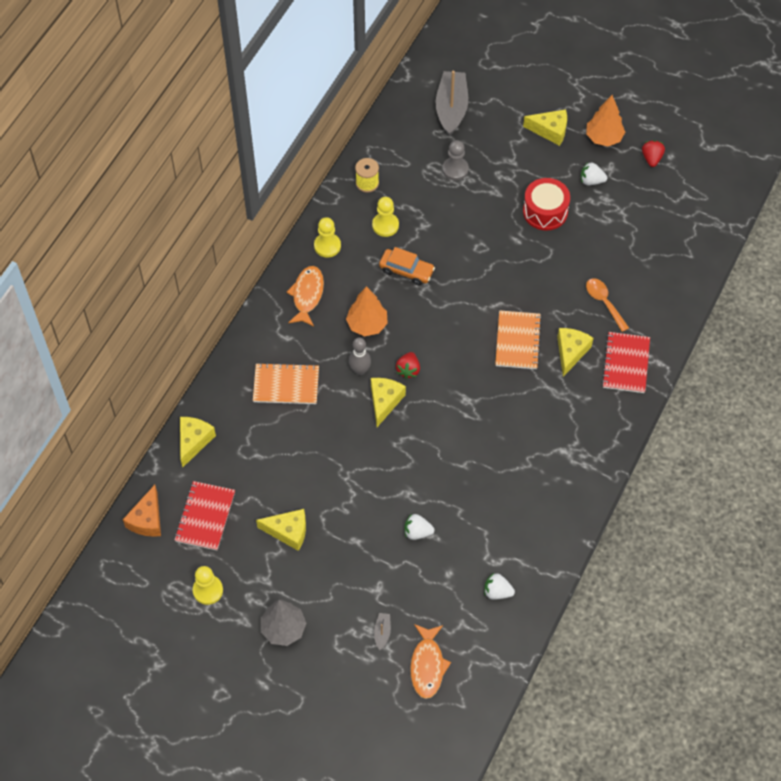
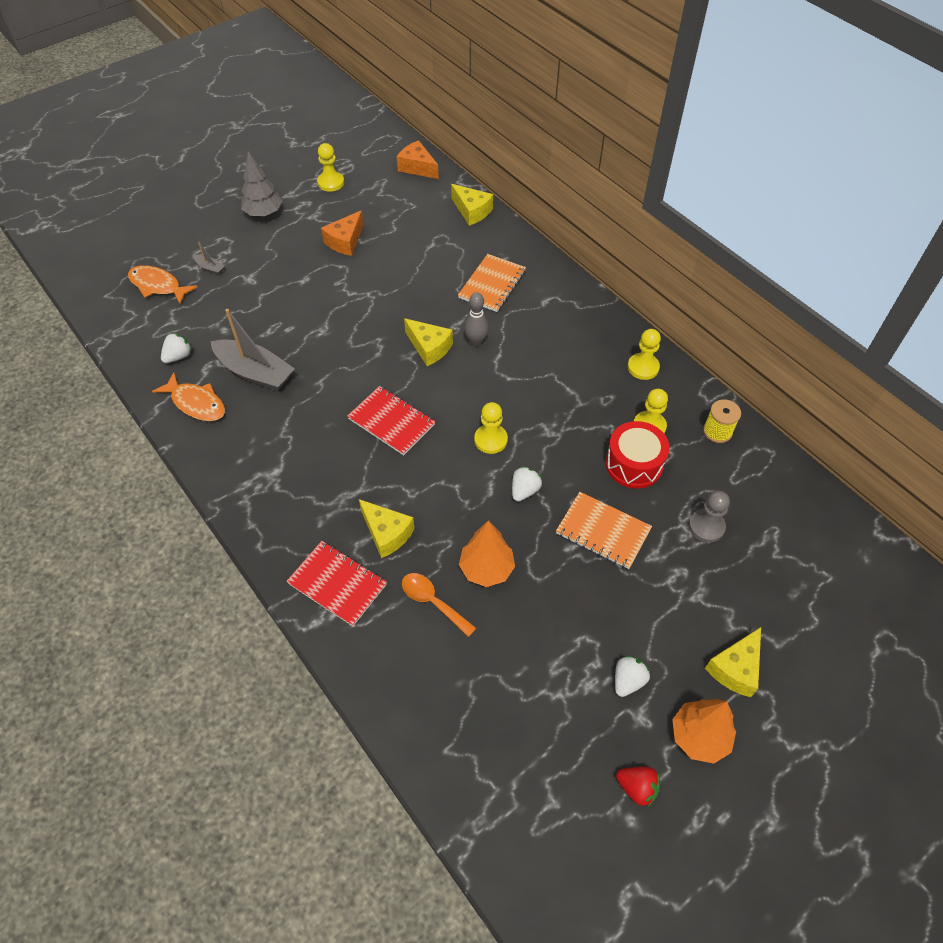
camera: 115 degrees right, 5 degrees down
red notebook [174,481,235,550] -> red notebook moved to [347,386,435,455]
yellow cheese [256,509,306,551] -> orange cheese [321,210,364,256]
orange fish [287,266,324,327] -> orange fish moved to [152,372,225,421]
orange tree [346,286,388,336] -> orange tree moved to [459,520,515,587]
orange car [379,247,435,285] -> none
red strawberry [396,352,420,379] -> none
white strawberry [404,514,434,540] -> white strawberry moved to [512,466,542,502]
grey boat [436,70,468,136] -> grey boat moved to [210,309,295,391]
orange notebook [495,310,542,369] -> orange notebook moved to [556,492,652,569]
red drum [523,178,570,230] -> red drum moved to [605,421,670,489]
orange spoon [586,278,629,332] -> orange spoon turned 135 degrees counterclockwise [402,573,476,637]
none -> yellow pawn [474,402,508,454]

